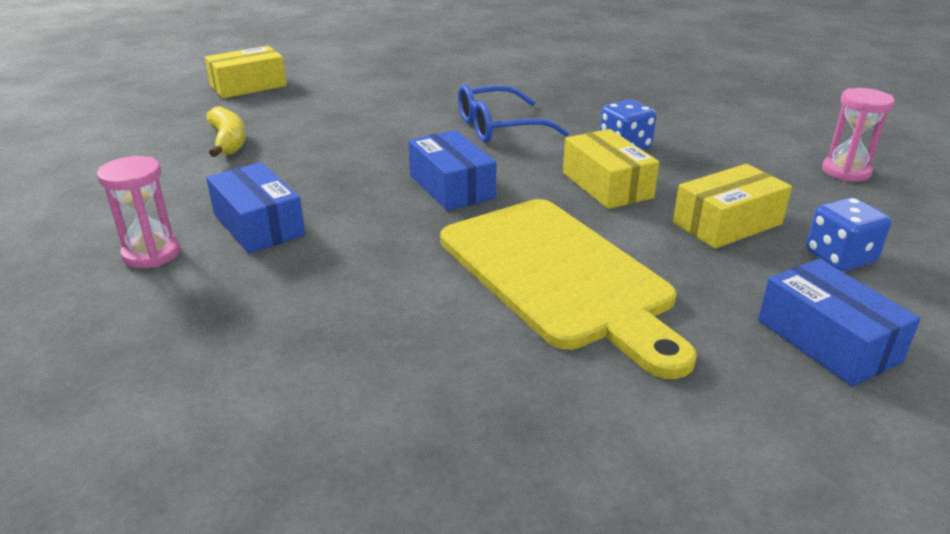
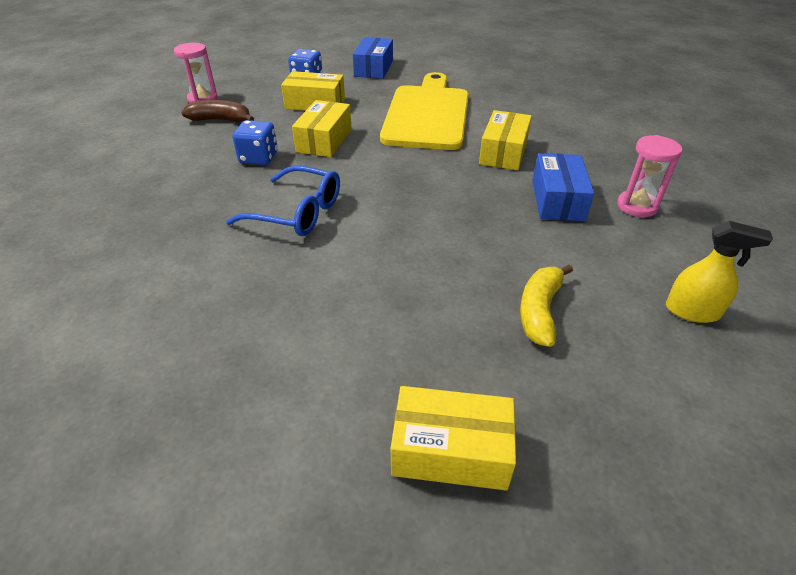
camera: 140 degrees left, 10 degrees up
blue box [408,130,497,211] -> none
none -> brown banana [182,100,254,122]
none -> yellow box [479,110,532,170]
none -> yellow spray bottle [666,221,773,323]

